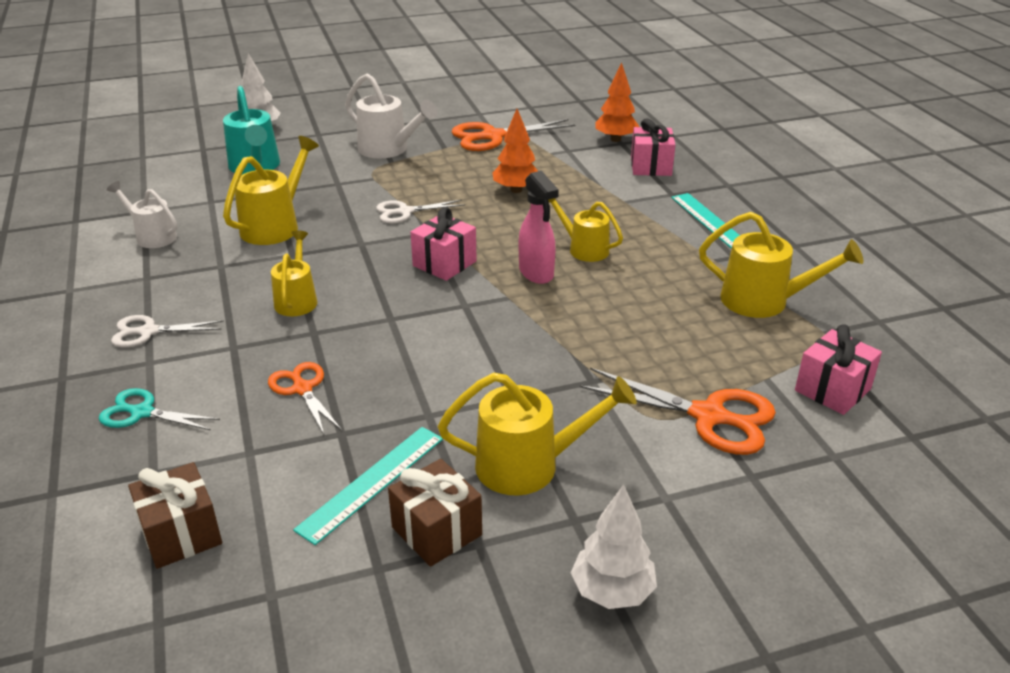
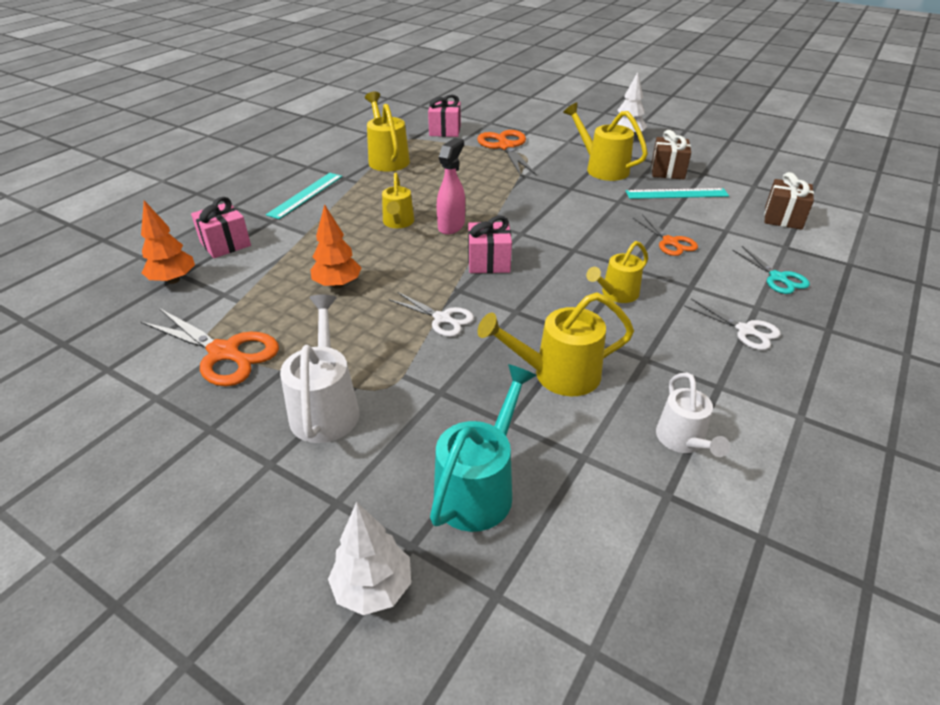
camera: 130 degrees left, 5 degrees up
orange scissors [268,362,342,434] -> orange scissors turned 45 degrees counterclockwise [633,214,698,256]

